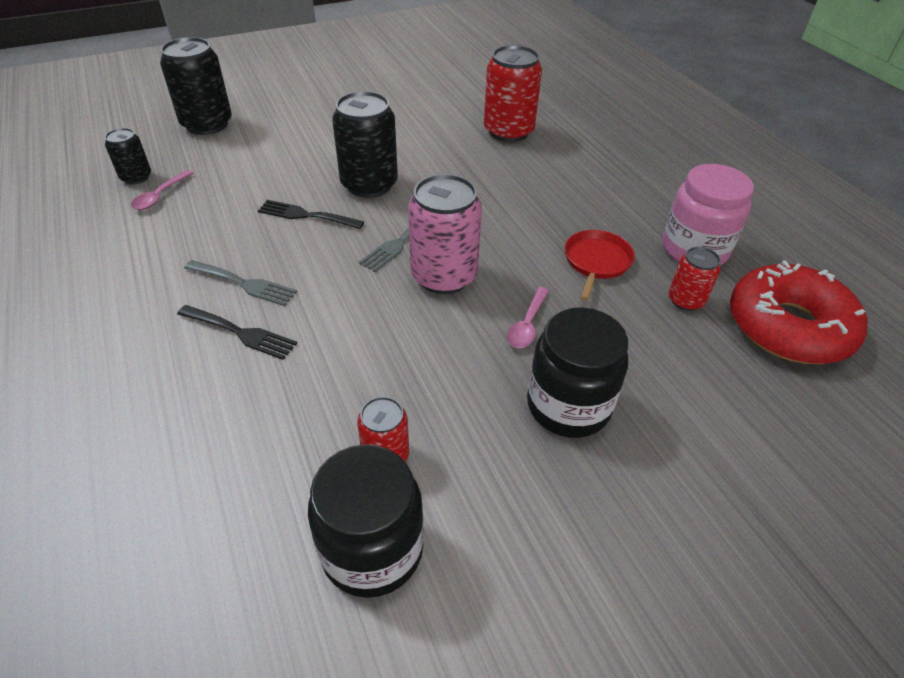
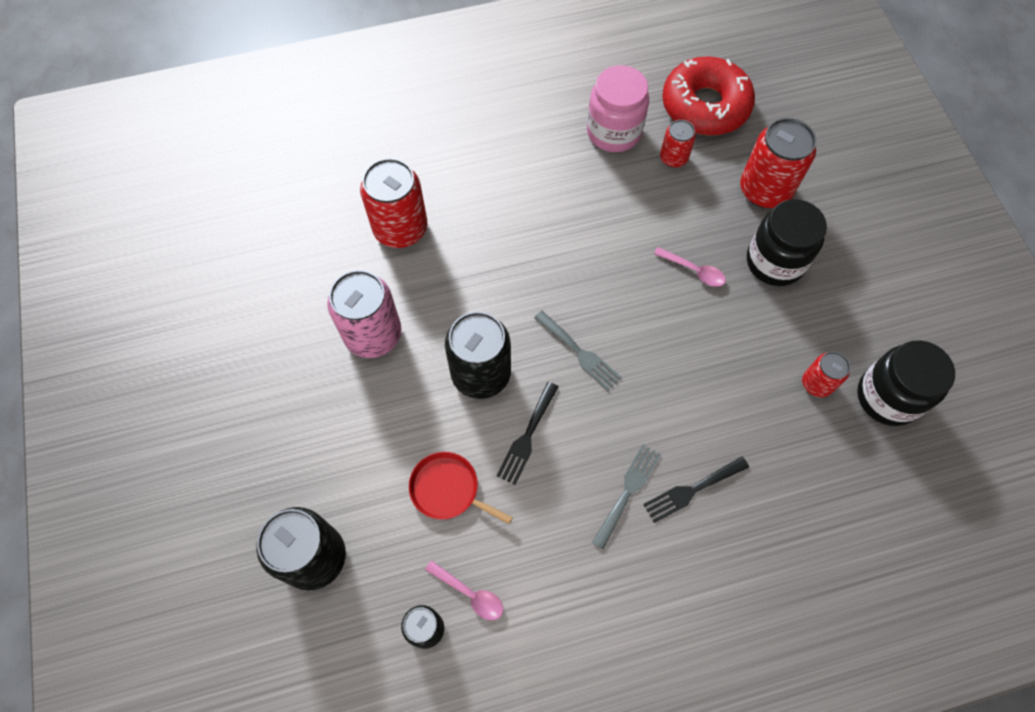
camera: 80 degrees left, 20 degrees up
black fork [177,305,297,360] -> black fork turned 150 degrees counterclockwise [643,457,749,523]
pink can [408,174,482,294] -> pink can moved to [327,270,401,358]
red pan [564,230,635,301] -> red pan moved to [409,452,513,524]
none -> red can [740,118,816,208]

